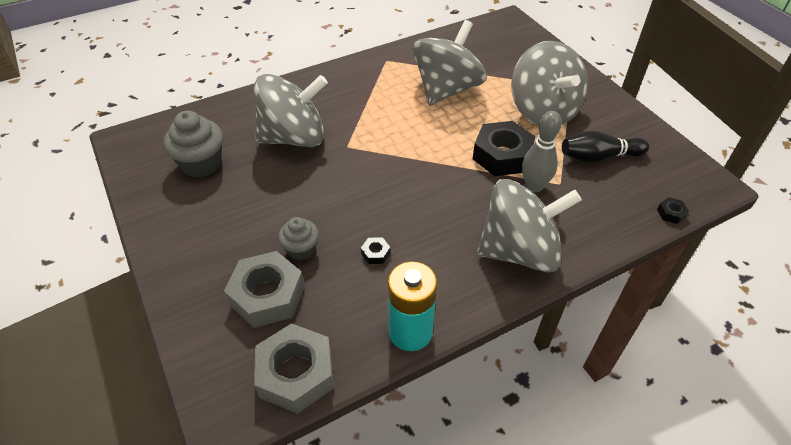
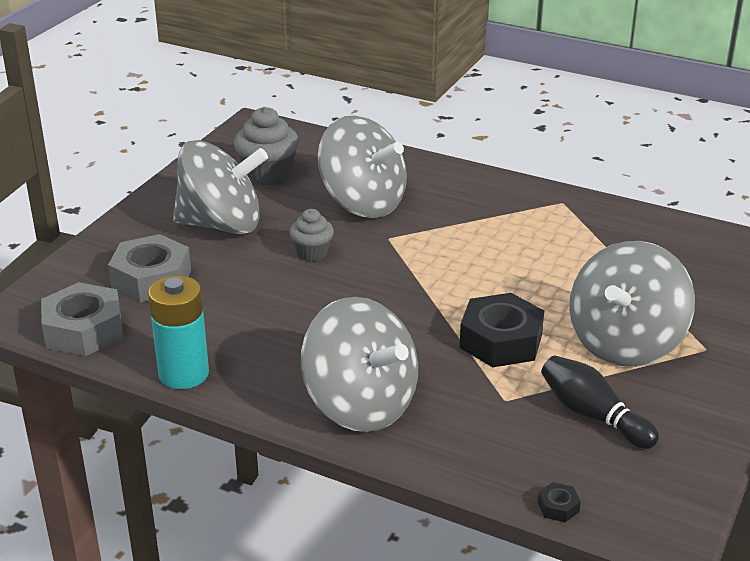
camera: 55 degrees right, 15 degrees down
grey cupcake [278,217,319,261] -> grey cupcake moved to [289,209,334,262]
black nut [361,237,390,264] -> none
grey spinning top [413,20,487,106] -> grey spinning top moved to [173,140,268,234]
grey bowling pin [522,111,562,193] -> none

